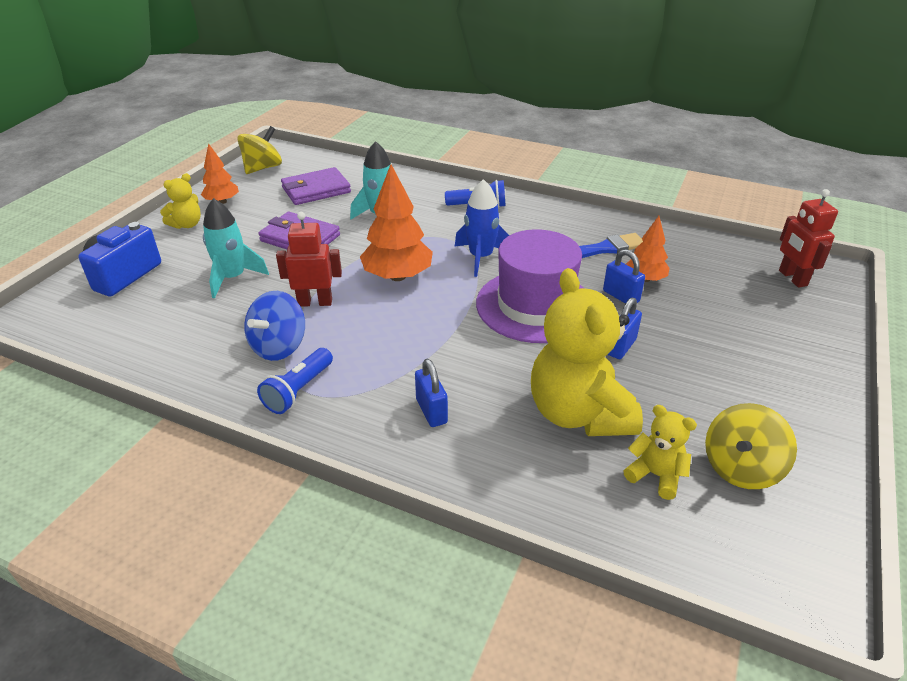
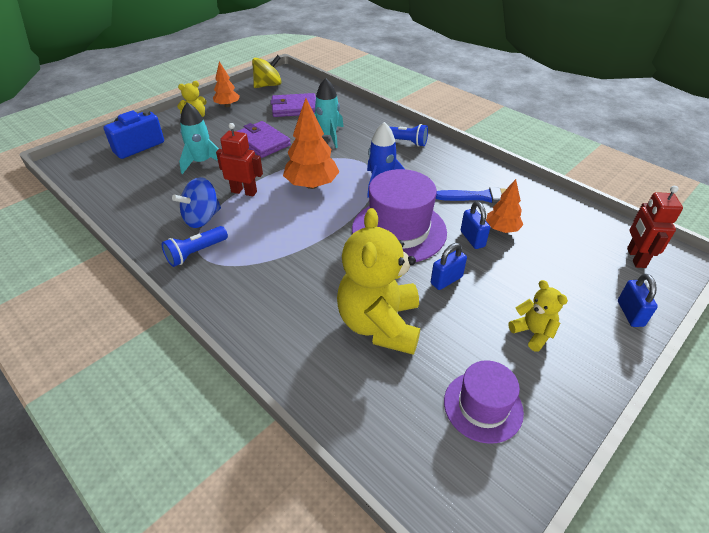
camera: 20 degrees right, 5 degrees up
blue padlock [415,359,448,427] -> blue padlock moved to [618,274,658,327]
yellow teddy bear [624,405,697,500] -> yellow teddy bear moved to [508,280,568,352]
yellow spinning top [705,403,797,489] -> purple hat [444,360,524,444]

